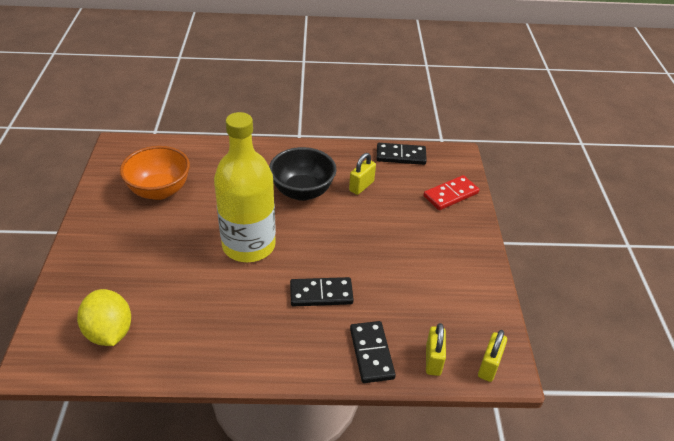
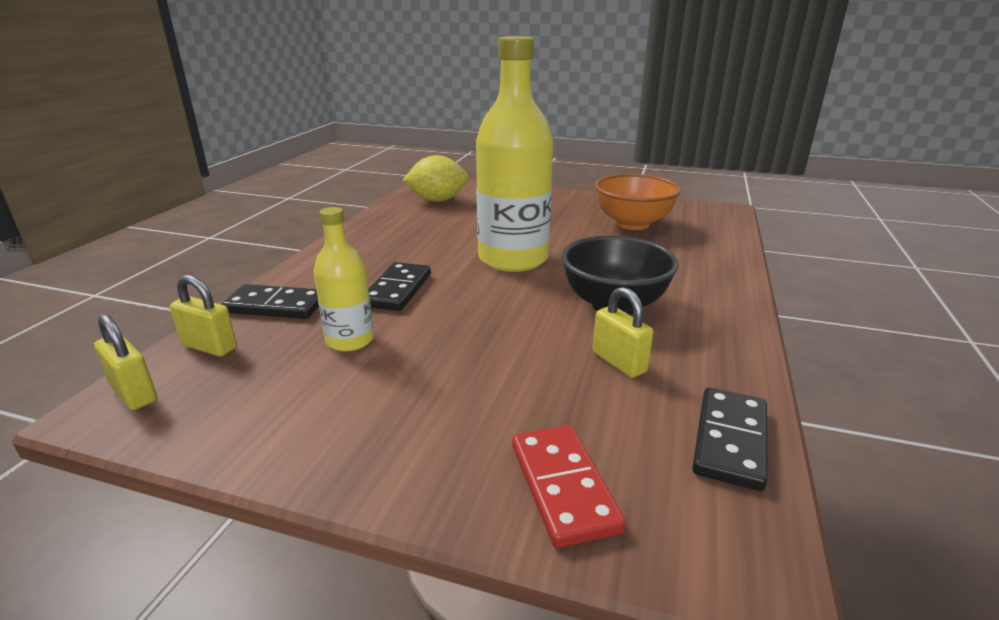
camera: 110 degrees right, 15 degrees down
none -> yellow bottle [313,207,374,352]

